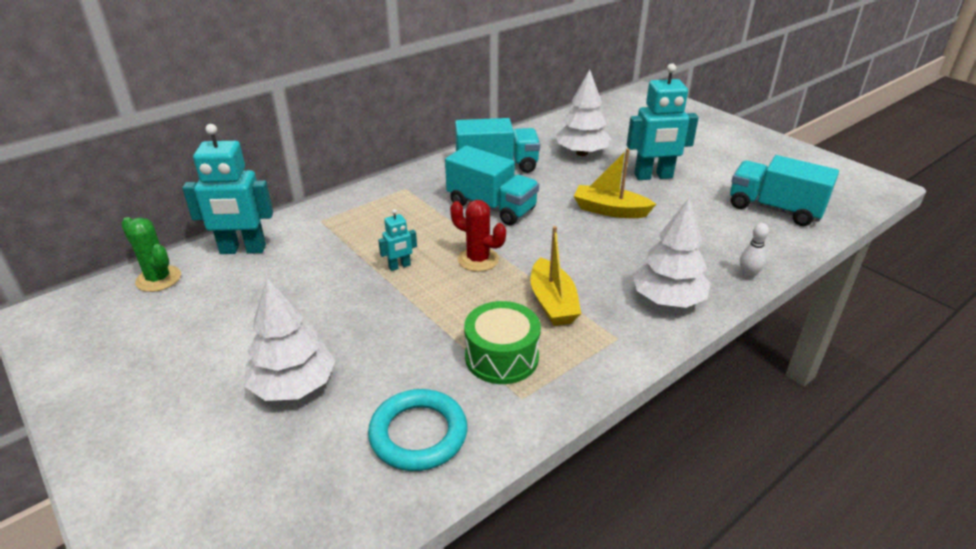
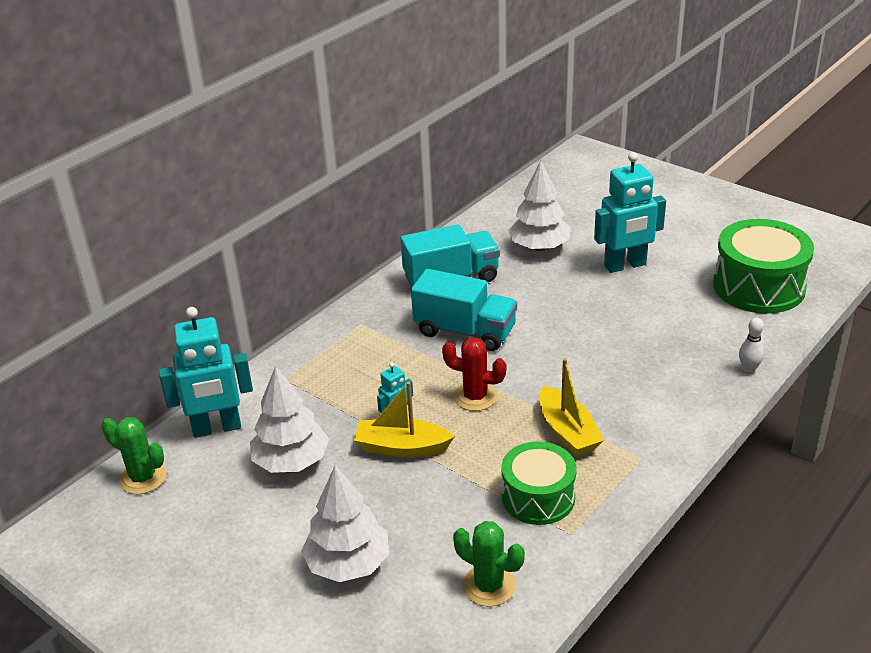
camera: 10 degrees left, 0 degrees up
turquoise ring [368,389,467,471] -> green cactus [453,521,525,607]
yellow boat [574,149,656,218] -> yellow boat moved to [354,381,455,457]
white tree [633,198,711,308] -> white tree moved to [250,366,329,473]
turquoise truck [730,155,839,226] -> green drum [713,219,814,314]

